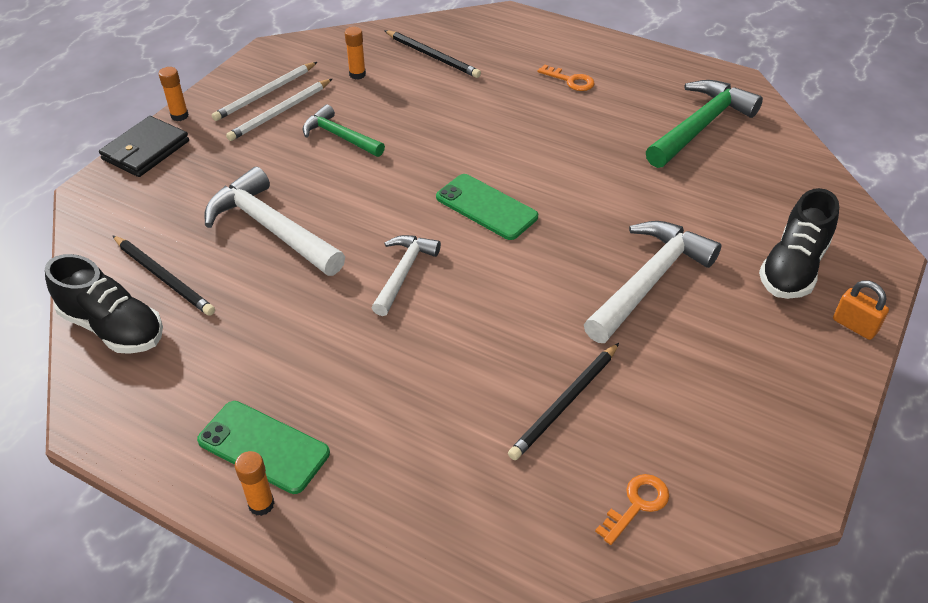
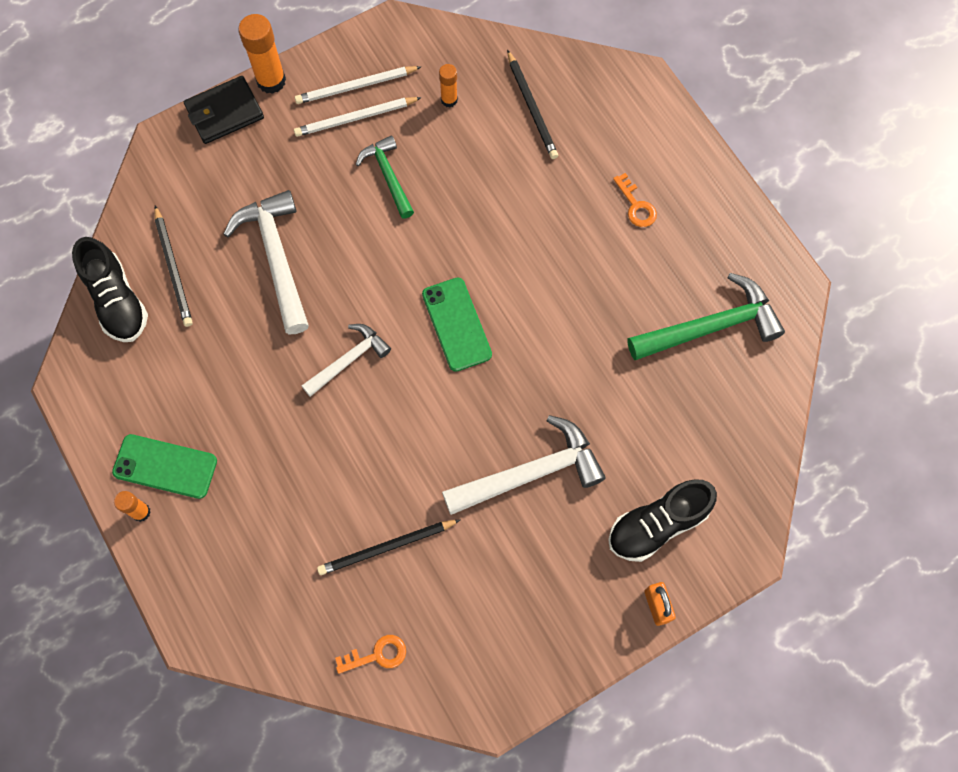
camera: 30 degrees right, 25 degrees up
orange glue stick [159,67,189,121] -> orange glue stick [238,14,286,94], size x1.76
green phone [197,401,330,494] -> green phone turned 45 degrees counterclockwise [112,434,217,499]

